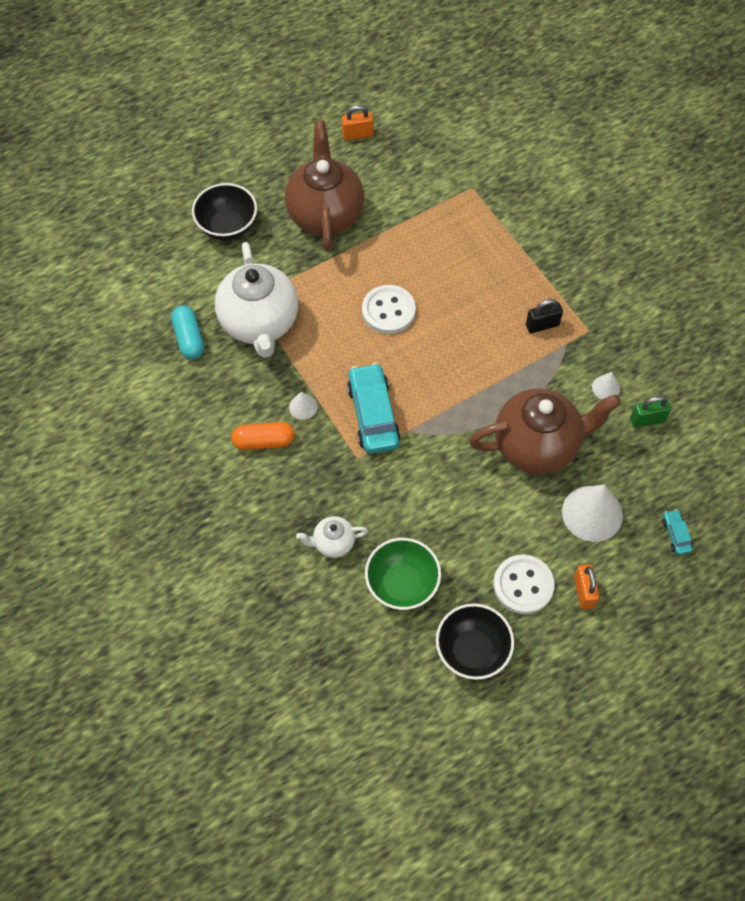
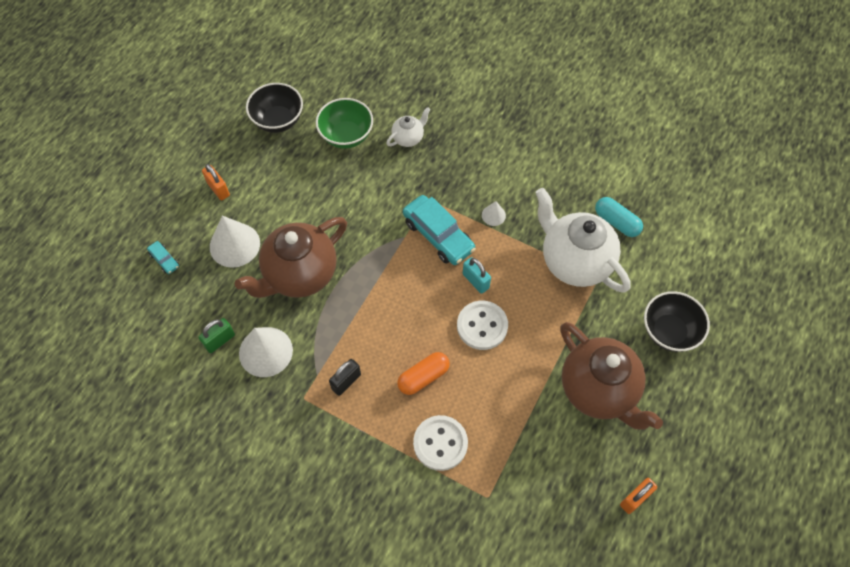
camera: 150 degrees right, 0 degrees up
orange capsule [231,422,295,450] -> orange capsule moved to [397,352,450,395]
white button [493,555,555,614] -> white button moved to [413,415,468,471]
white cone [592,372,620,399] -> white cone [239,327,293,377], size x2.05
none -> turquoise padlock [463,257,491,294]

